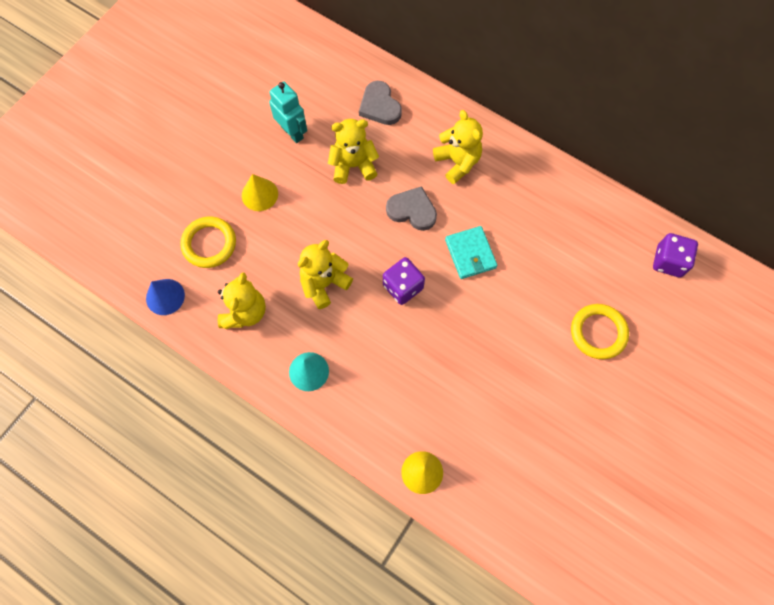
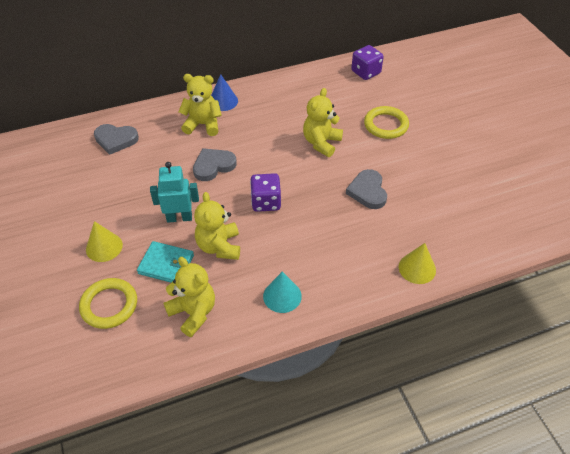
camera: 55 degrees left, 20 degrees down
blue cone [146,279,185,315] -> blue cone moved to [211,74,238,111]
turquoise robot [269,81,307,143] -> turquoise robot moved to [150,162,199,223]
yellow teddy bear [328,119,379,184] -> yellow teddy bear moved to [303,88,343,157]
turquoise wallet [445,226,497,279] -> turquoise wallet moved to [137,241,194,283]
none -> grey heart [346,169,387,209]

